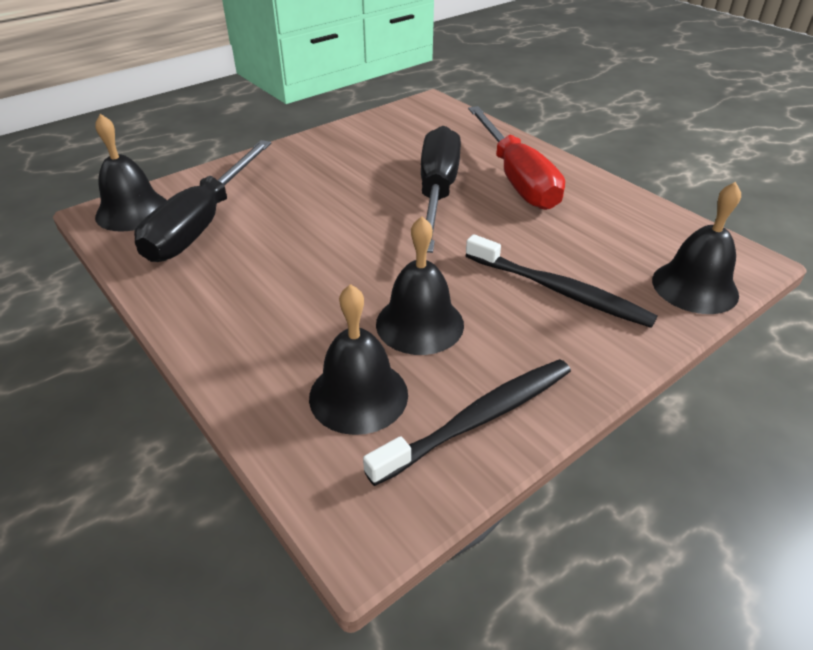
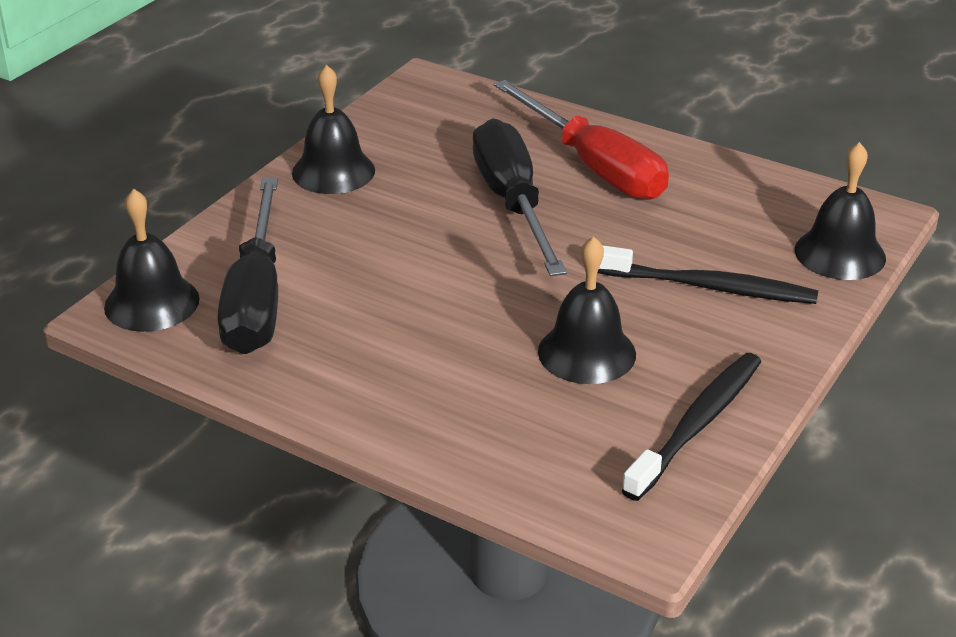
camera: 20 degrees left, 5 degrees down
black bell [309,284,408,435] -> black bell moved to [292,65,375,194]

